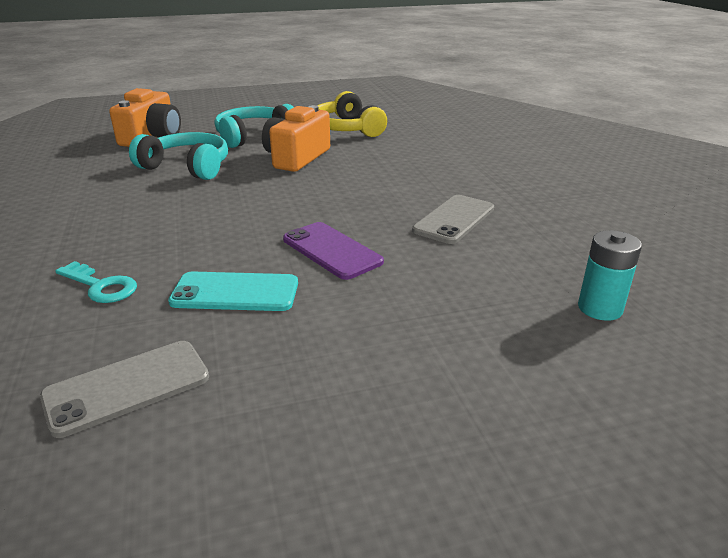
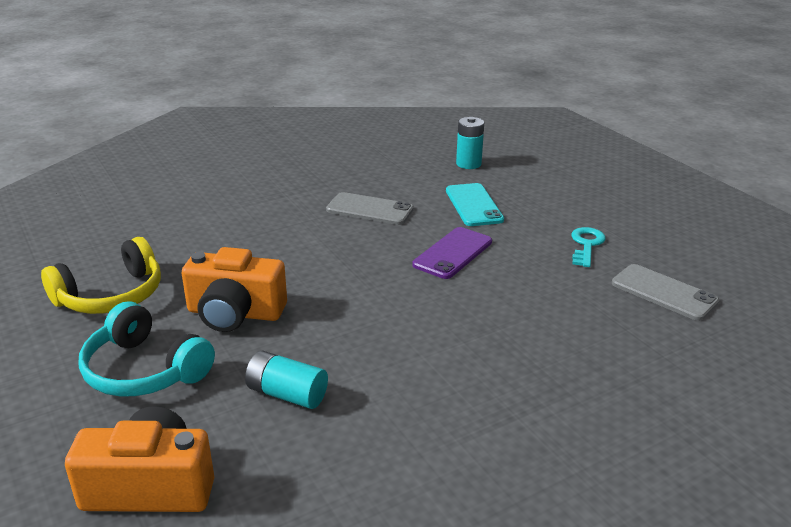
camera: 105 degrees left, 0 degrees up
turquoise key [55,261,137,303] -> turquoise key moved to [571,227,606,267]
turquoise headphones [129,132,228,180] -> turquoise battery [245,350,328,409]
turquoise phone [168,271,298,311] -> turquoise phone moved to [446,183,504,226]

